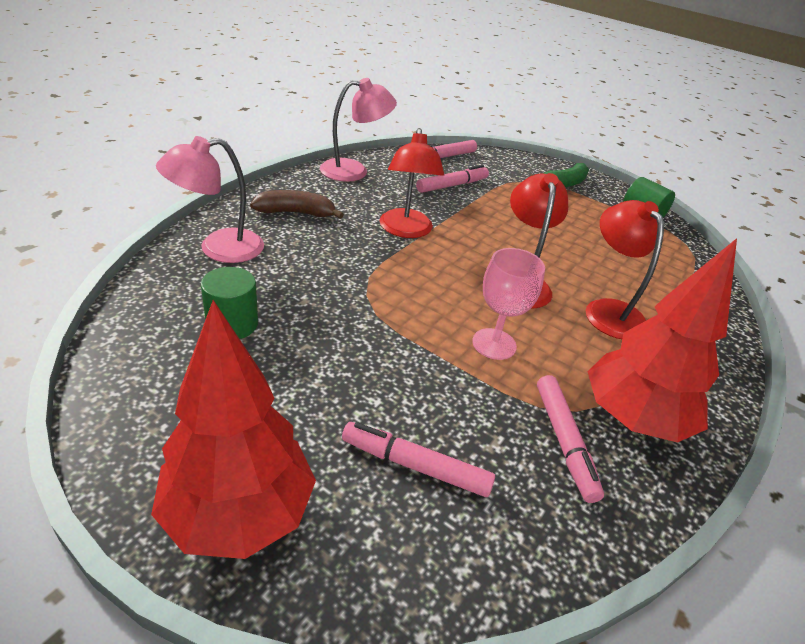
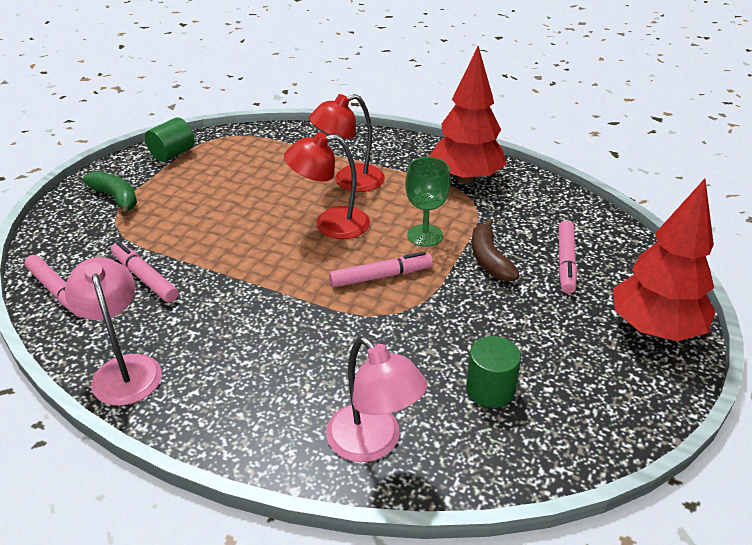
camera: 95 degrees left, 0 degrees up
brown banana [250,190,344,219] -> brown banana moved to [472,218,519,282]
red lamp [379,128,444,238] -> none
pink goblet [472,248,545,360] -> green goblet [405,157,451,247]
pink marker [537,375,604,503] -> pink marker moved to [329,252,433,287]

